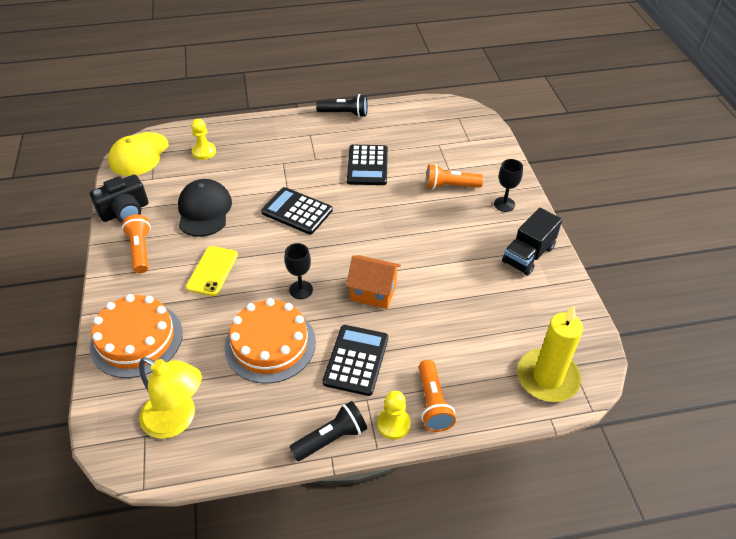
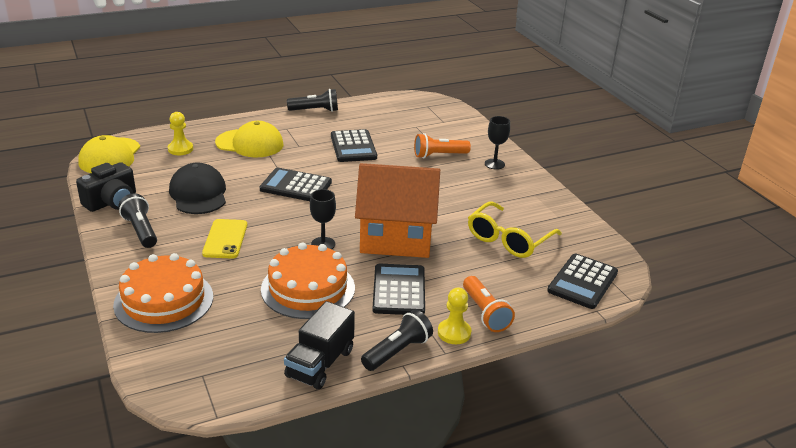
camera: 15 degrees left, 15 degrees down
orange flashlight [122,214,151,273] -> black flashlight [118,193,157,248]
yellow lamp [139,357,202,439] -> none
orange house [346,255,401,309] -> orange house [355,163,440,258], size x1.76
black truck [502,208,562,276] -> black truck moved to [284,301,355,390]
yellow candle [517,306,583,402] -> black calculator [547,253,618,309]
none -> yellow cap [215,121,284,158]
none -> yellow glasses [468,202,562,258]

